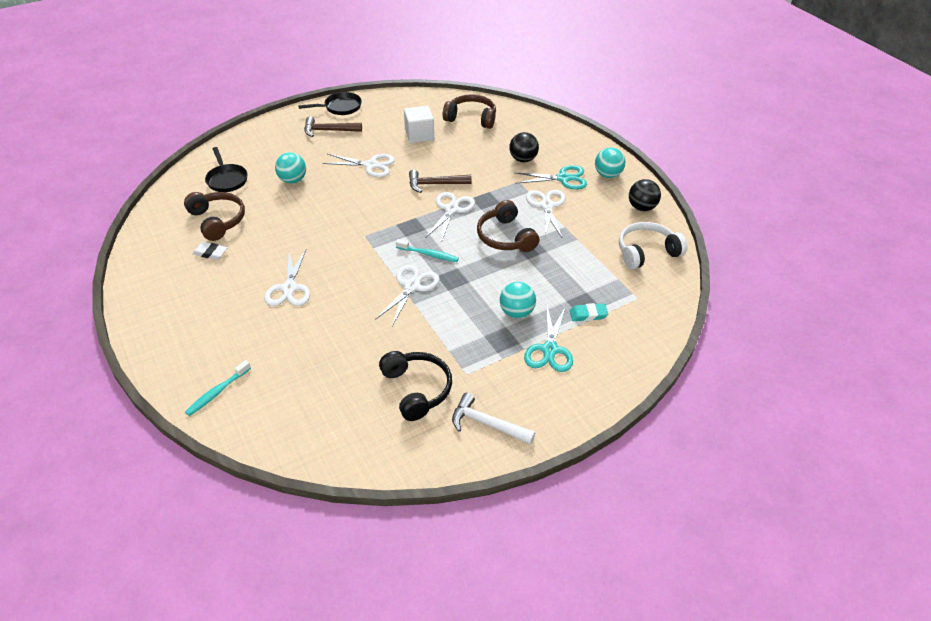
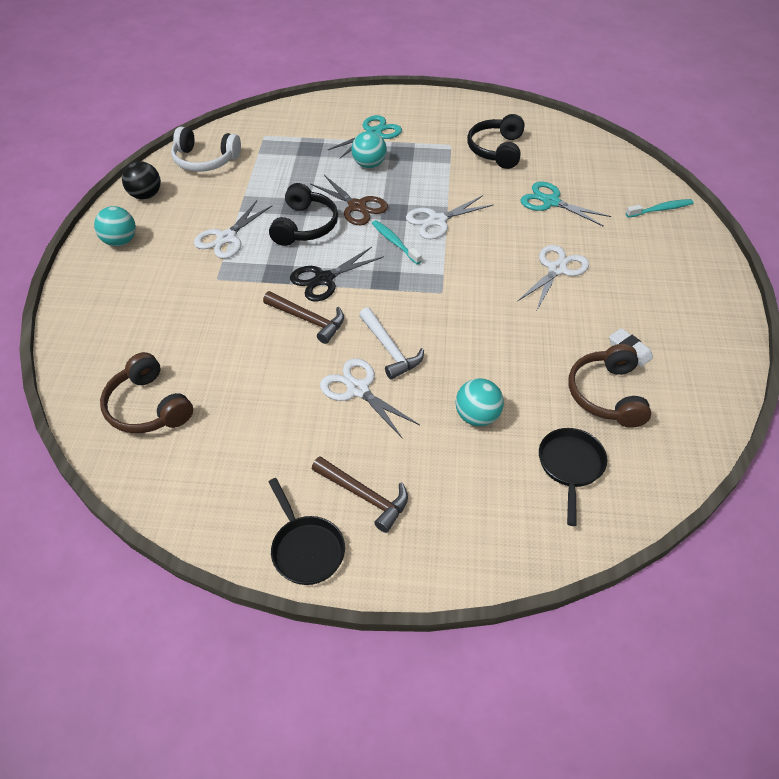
camera: 145 degrees left, 5 degrees up
black pan [298,92,362,115] -> black pan turned 135 degrees counterclockwise [268,478,345,585]
white cube [404,106,434,143] -> none
white scissors [425,192,475,243] -> black scissors [290,247,384,302]
white hammer [452,393,535,444] -> white hammer moved to [359,307,424,380]
brown headphones [477,200,539,252] -> black headphones [269,183,338,246]
black ball [509,132,539,162] -> none
turquoise scissors [515,165,587,190] -> turquoise scissors moved to [521,181,611,227]
turquoise eraser [570,303,608,321] -> none
none -> brown scissors [310,175,388,225]

